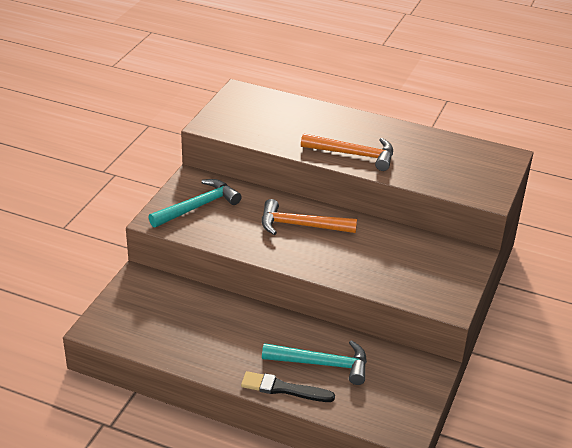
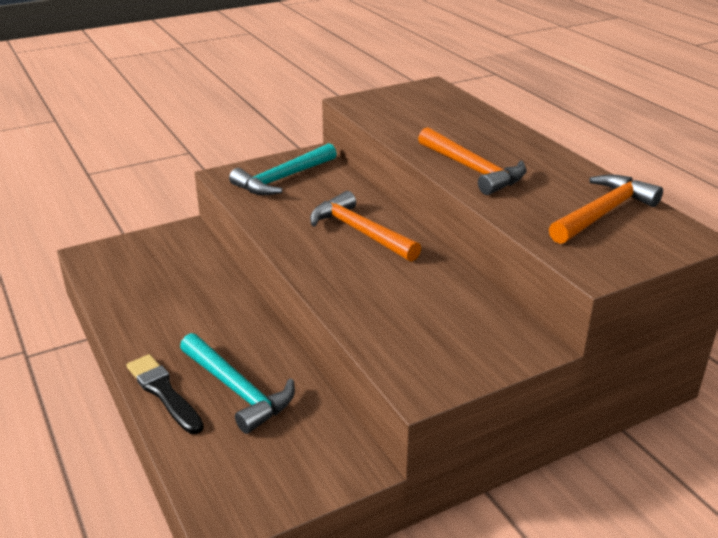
camera: 40 degrees right, 5 degrees down
turquoise hammer [148,179,242,228] -> turquoise hammer turned 135 degrees clockwise [229,143,337,195]
none -> orange hammer [549,174,663,244]

